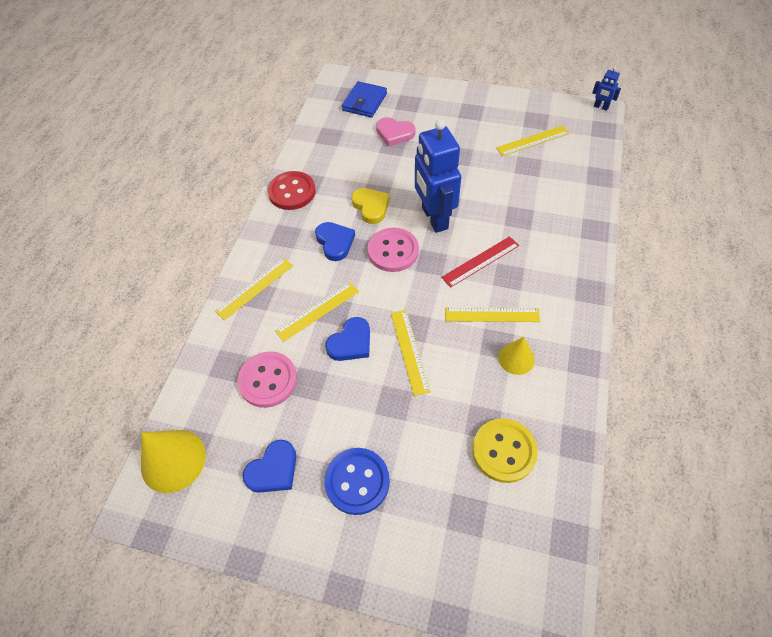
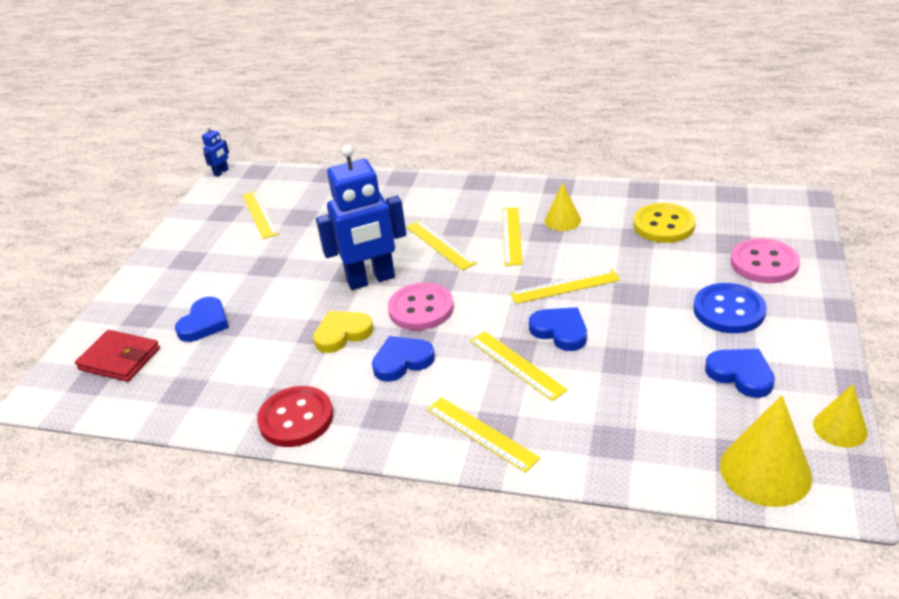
camera: 90 degrees left, 20 degrees down
pink button [238,351,297,408] -> pink button moved to [730,238,800,283]
blue wallet [342,81,387,118] -> red wallet [75,330,160,382]
pink heart [376,117,415,147] -> blue heart [175,297,229,342]
red ruler [441,236,519,288] -> yellow ruler [406,220,477,270]
none -> yellow cone [813,384,868,448]

